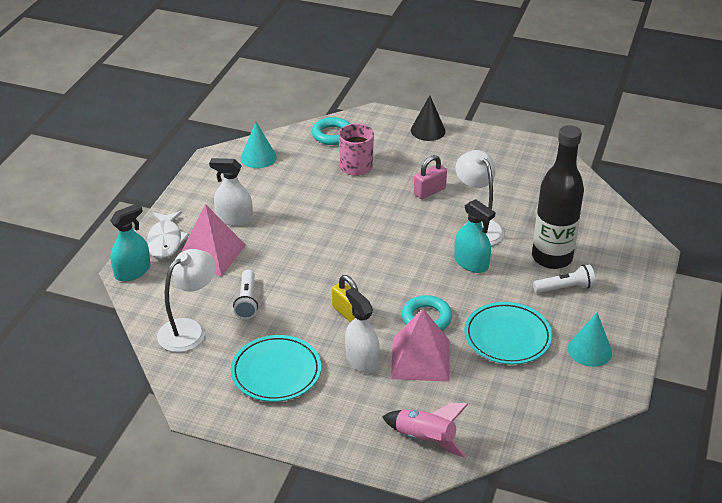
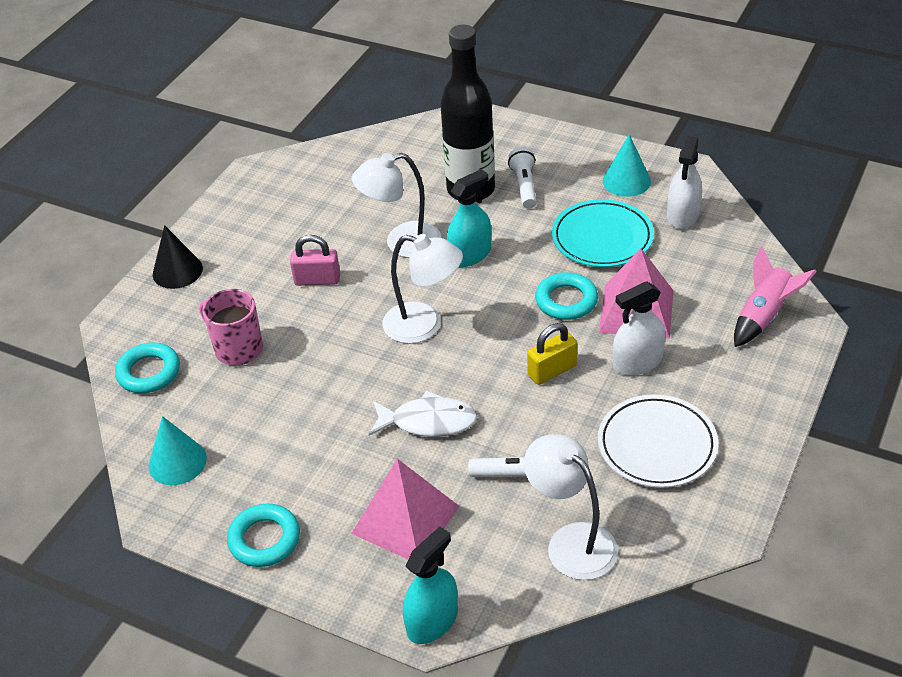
camera: 80 degrees left, 5 degrees up
turquoise spray bottle [110,203,151,282] -> turquoise spray bottle turned 75 degrees clockwise [403,527,458,644]
white fish [147,211,190,259] -> white fish moved to [369,390,478,437]
white spray bottle [209,158,253,226] -> white spray bottle moved to [667,136,702,229]
turquoise plate [231,335,321,402] -> white plate [598,394,718,488]
pink padlock [414,155,447,199] -> pink padlock turned 60 degrees counterclockwise [290,235,340,286]
none -> turquoise ring [227,504,300,567]
none -> white lamp [382,234,463,344]

